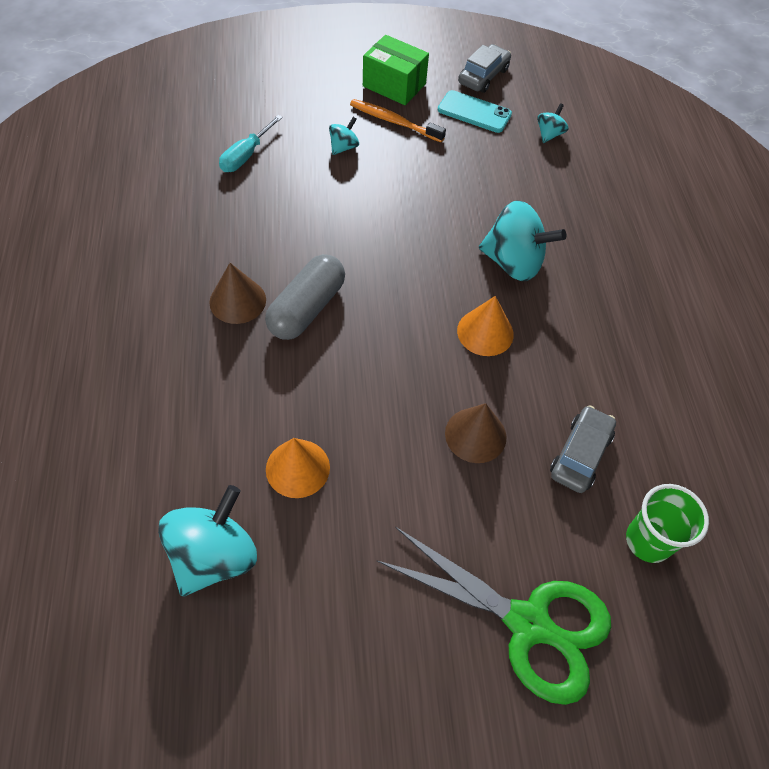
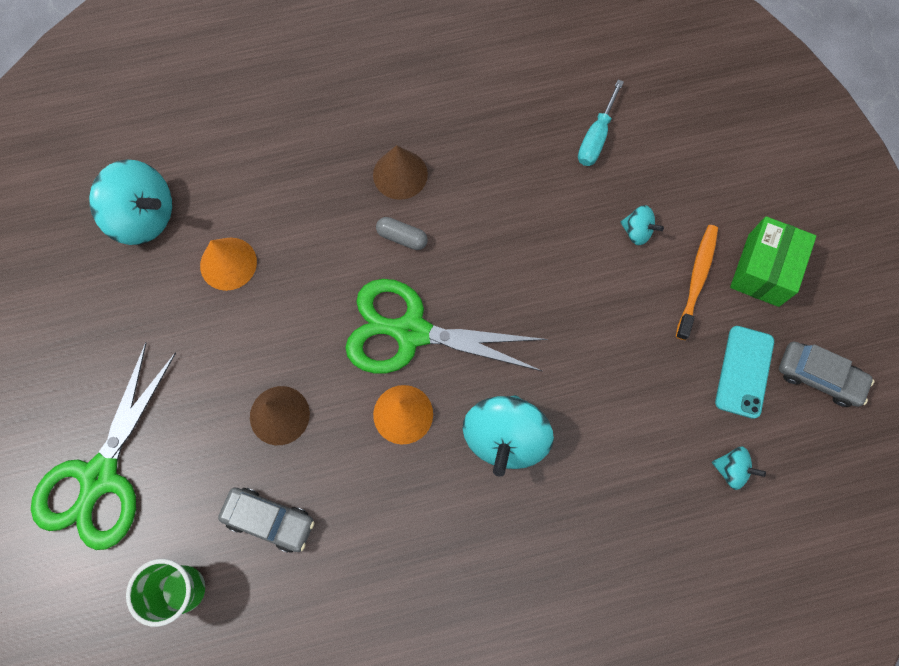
camera: 85 degrees right, 15 degrees up
turquoise screwdriver [219,115,283,172] -> turquoise screwdriver turned 90 degrees counterclockwise [578,80,624,166]
grey capsule [265,254,345,340] -> grey capsule [376,217,428,250], size x0.51
none -> green scissors [345,279,547,374]

